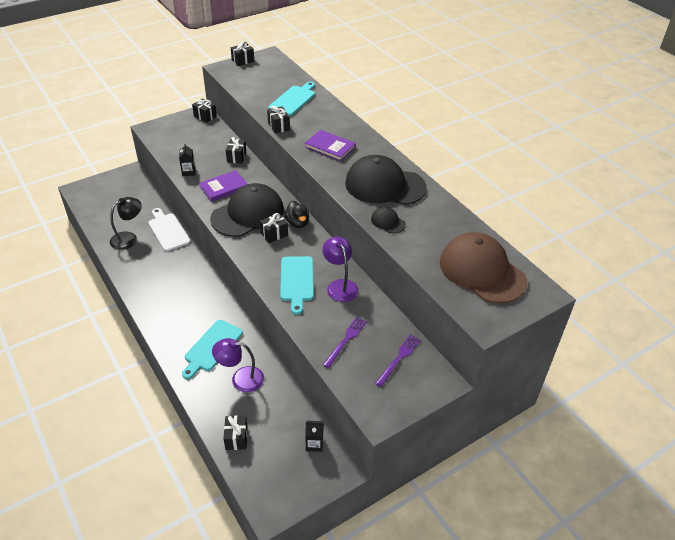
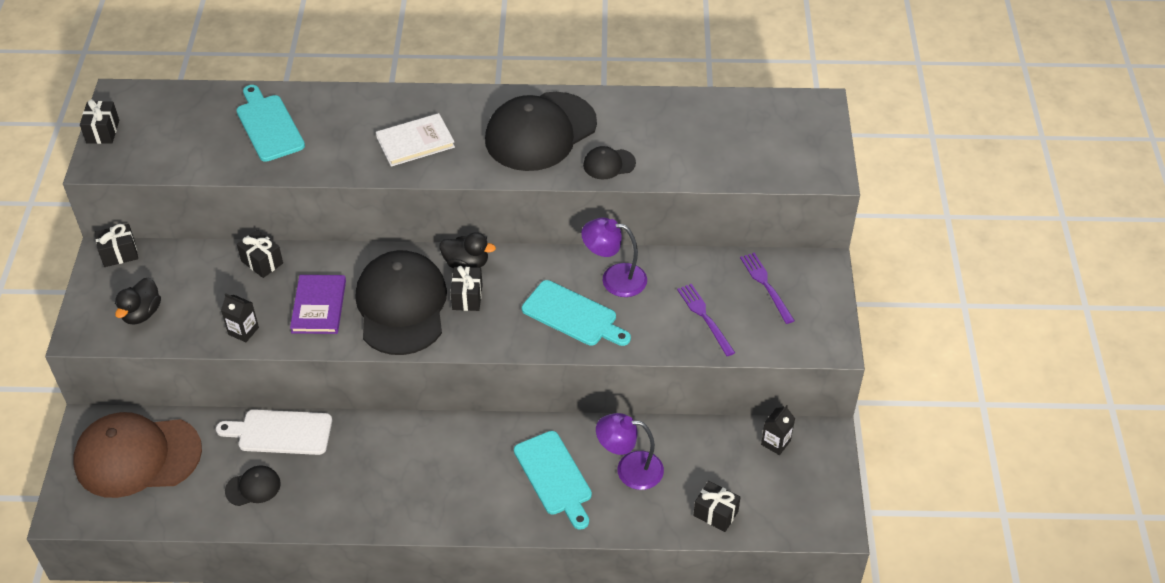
camera: 55 degrees left, 5 degrees up
black lamp [110,197,142,250] -> black cap [225,466,281,506]
purple lamp [212,338,264,392] -> purple lamp turned 60 degrees clockwise [596,413,664,490]
black gift [267,106,290,134] -> none
purple book [305,130,356,161] -> white book [376,113,455,167]
brown cap [440,232,527,303] -> brown cap moved to [73,412,202,498]
none -> black duck [115,278,161,324]

